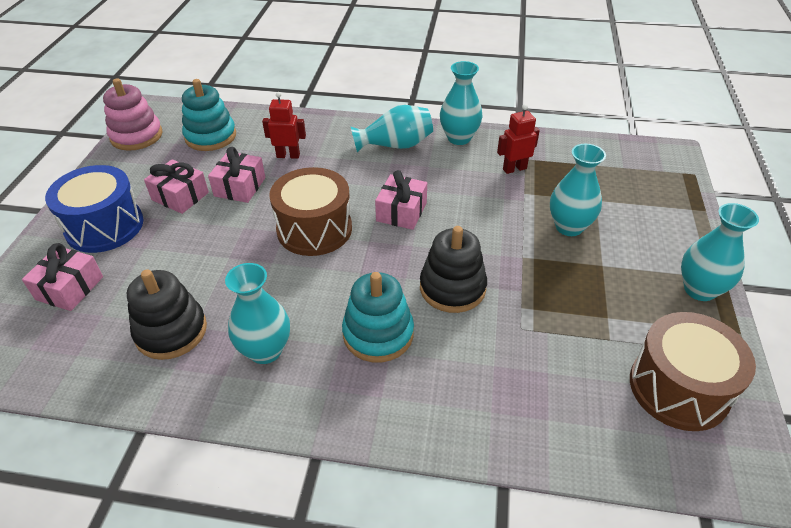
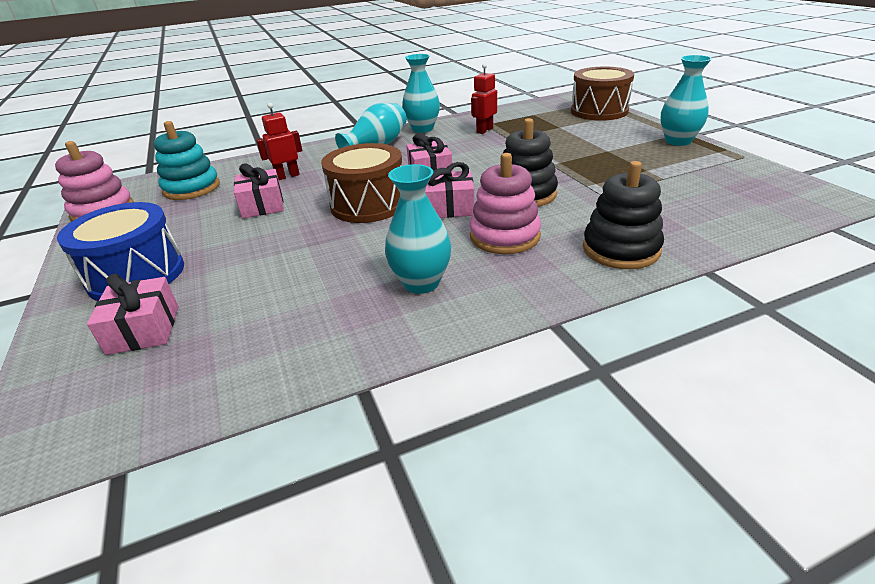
camera: 30 degrees left, 10 degrees down
black stacking toy [127,269,207,360] -> black stacking toy moved to [583,161,664,269]
pink gift [144,159,209,214] -> pink gift moved to [425,162,474,218]
turquoise stacking toy [342,272,414,363] -> pink stacking toy [470,153,541,254]
turquoise vase [550,144,606,236] -> none
brown drum [630,312,756,431] -> brown drum moved to [571,67,634,121]

